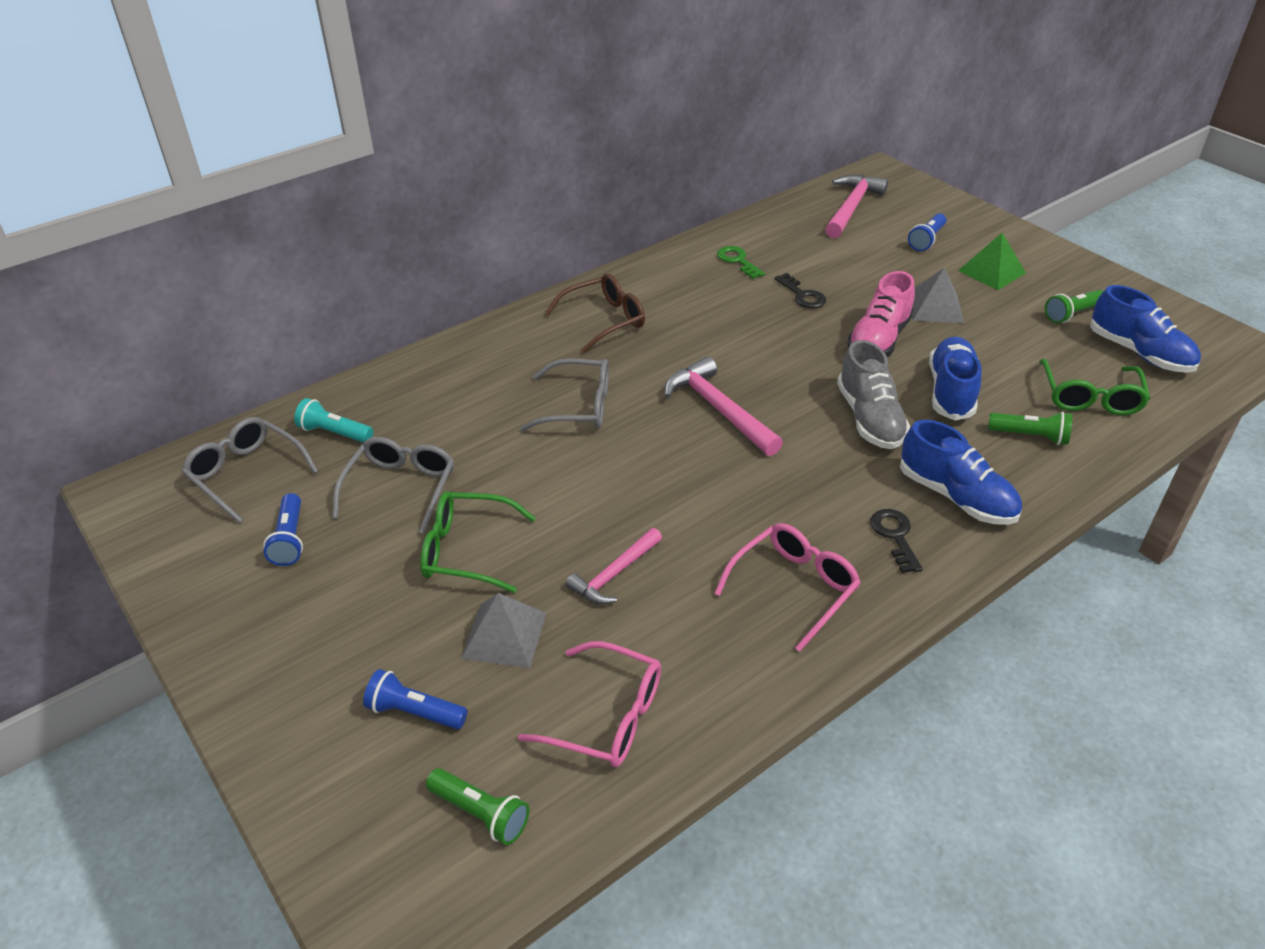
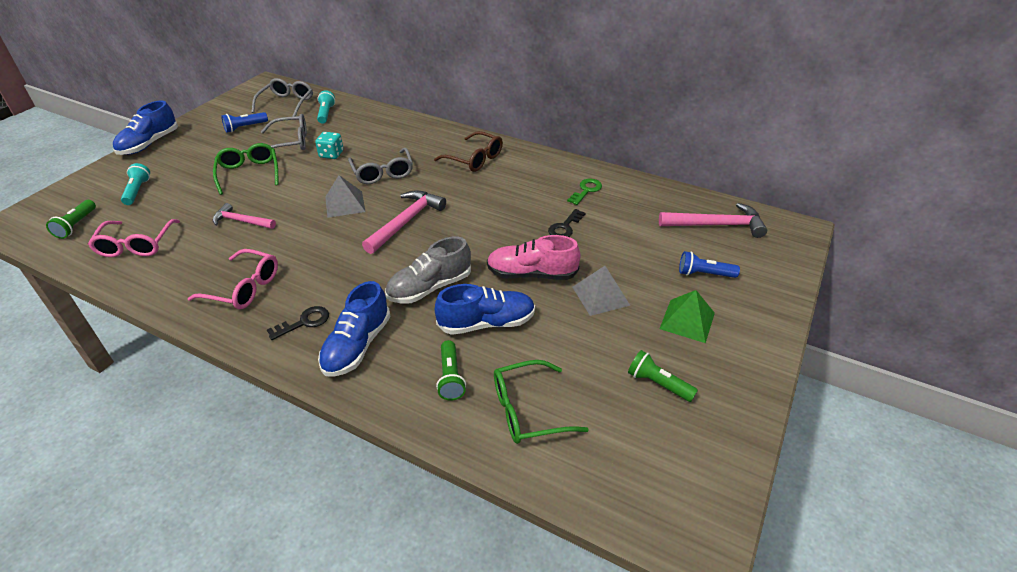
camera: 65 degrees right, 0 degrees up
blue flashlight [363,669,468,729] -> turquoise flashlight [121,163,150,205]
grey pyramid [461,593,546,668] -> grey pyramid moved to [325,175,365,218]
blue shoe [1090,285,1201,373] -> blue shoe moved to [113,100,178,155]
none -> turquoise dice [315,132,343,159]

